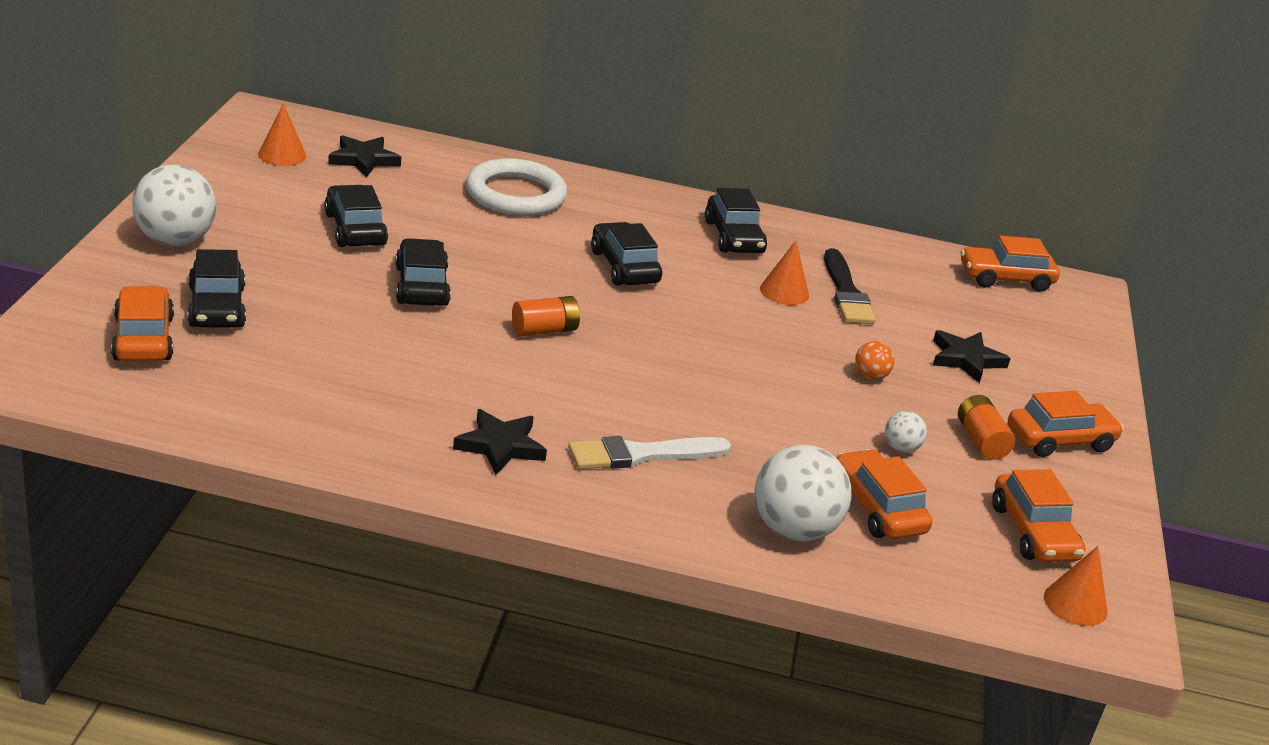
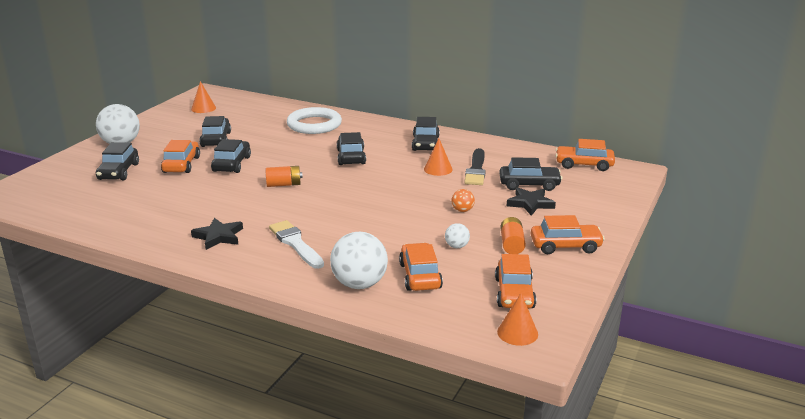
camera: 20 degrees right, 5 degrees down
orange car [111,286,174,361] -> orange car moved to [161,140,200,173]
black star [328,135,401,177] -> none
white brush [568,436,731,469] -> white brush turned 60 degrees clockwise [269,220,324,269]
none -> black car [499,157,562,191]

